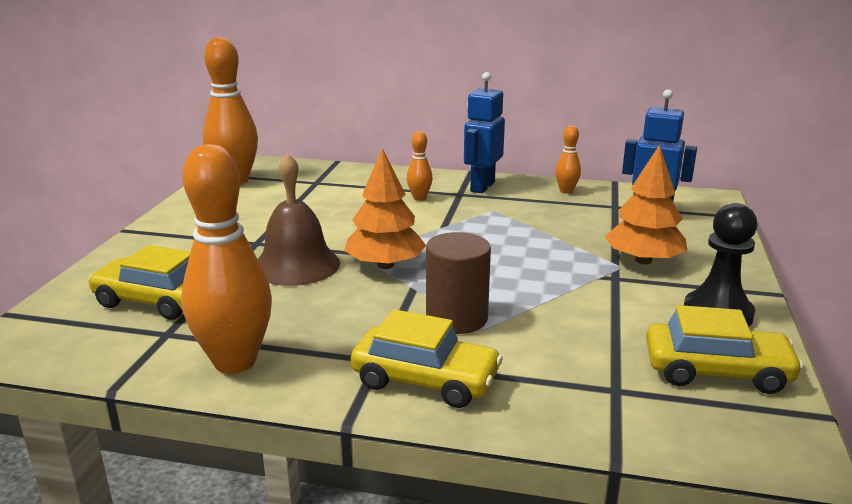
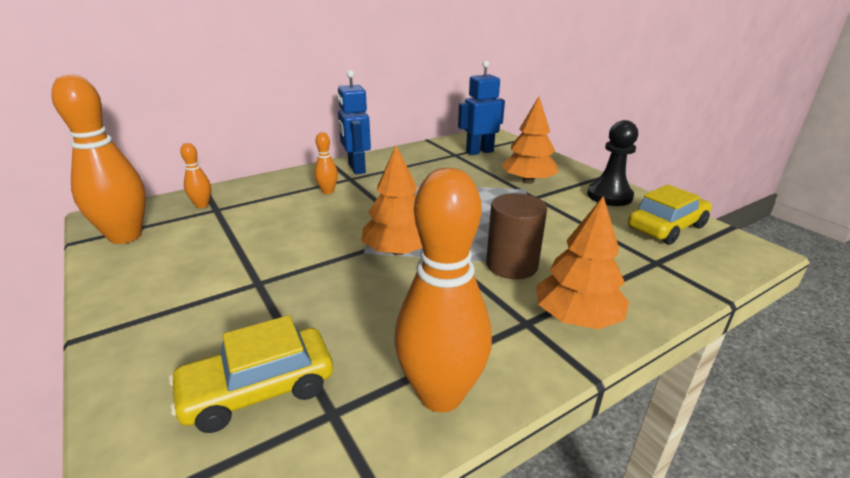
camera: 45 degrees left, 5 degrees up
brown bell [258,153,340,286] -> none
yellow car [351,309,503,408] -> orange tree [536,196,629,329]
orange bowling pin [555,125,581,194] -> orange bowling pin moved to [180,143,211,208]

